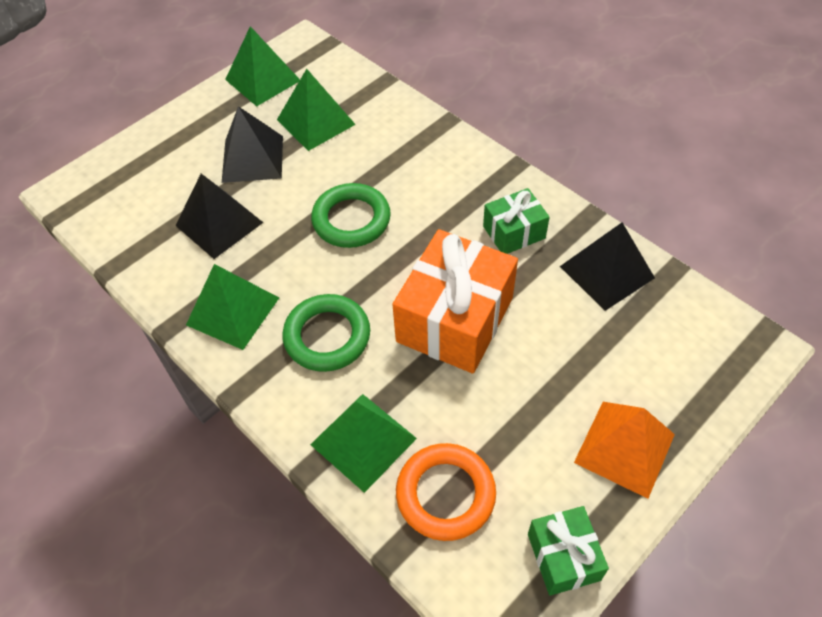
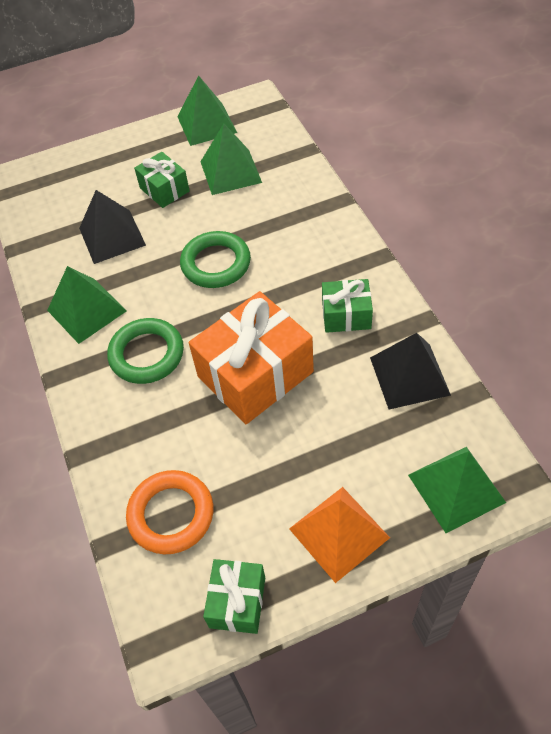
camera: 25 degrees right, 0 degrees up
black pyramid [222,106,283,183] -> green gift [134,152,190,208]
green pyramid [310,394,417,493] -> green pyramid moved to [408,447,506,533]

